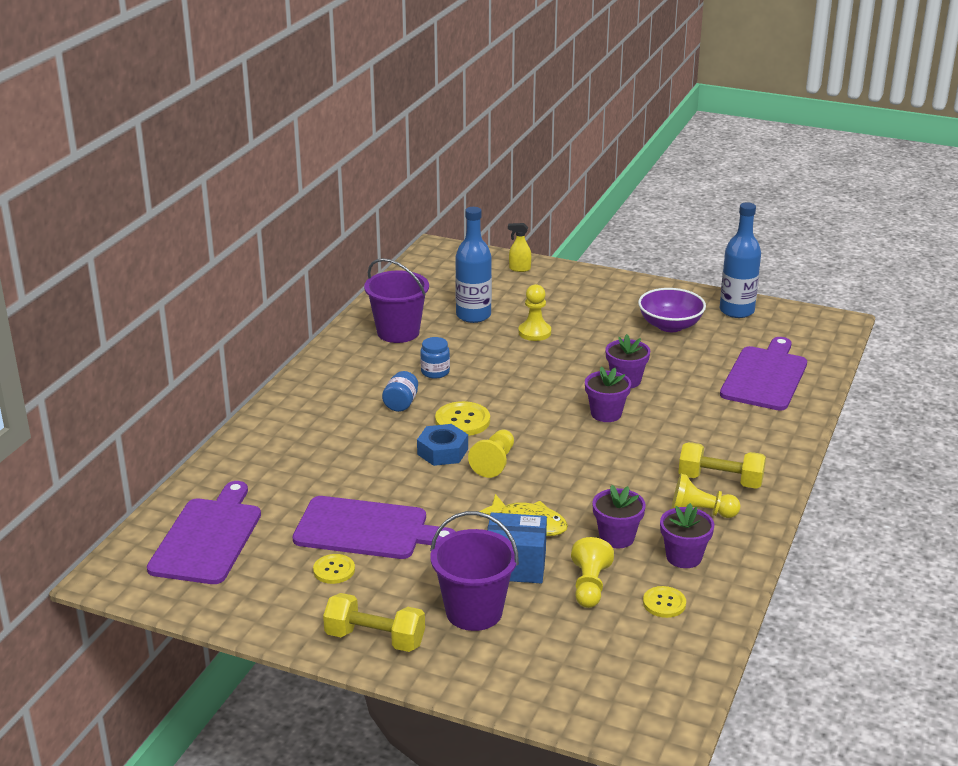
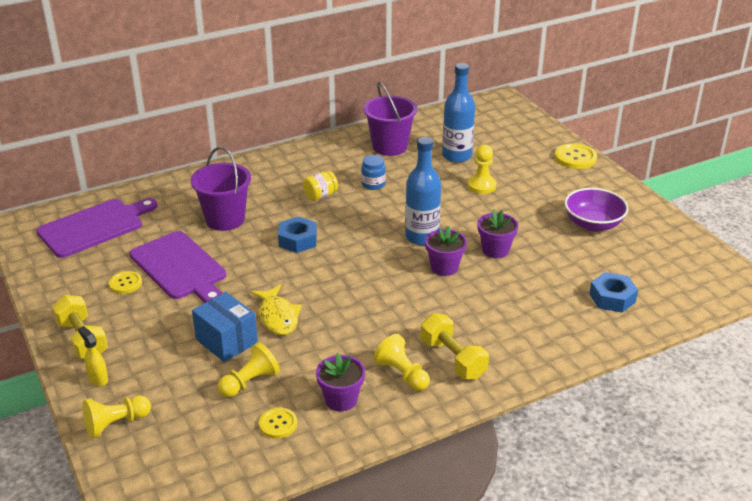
camera: 40 degrees right, 5 degrees up
blue jar [382,371,418,412] -> yellow jar [303,171,338,201]
purple bucket [430,511,519,631] -> purple bucket moved to [191,147,251,231]
yellow button [435,401,490,436] -> yellow button moved to [555,143,597,169]
yellow pawn [468,430,514,478] -> yellow pawn moved to [82,396,151,439]
yellow spray bottle [508,223,531,272] -> yellow spray bottle moved to [78,326,108,386]
purple flower pot [592,485,646,548] -> none
blue bottle [720,202,761,318] -> blue bottle moved to [405,137,441,245]
purple cutting board [720,337,807,411] -> blue nut [589,272,638,313]

